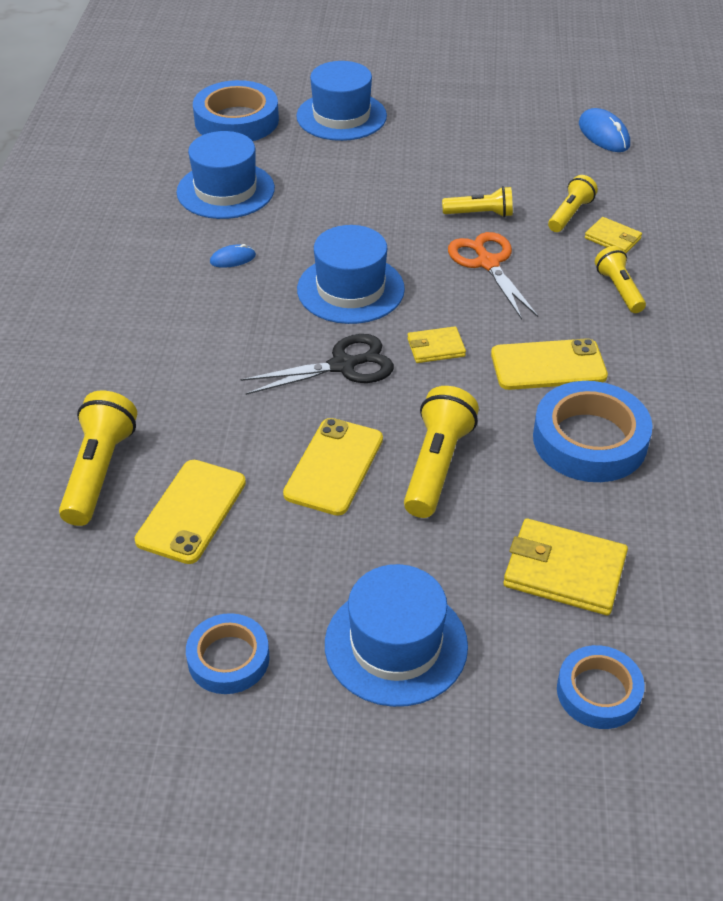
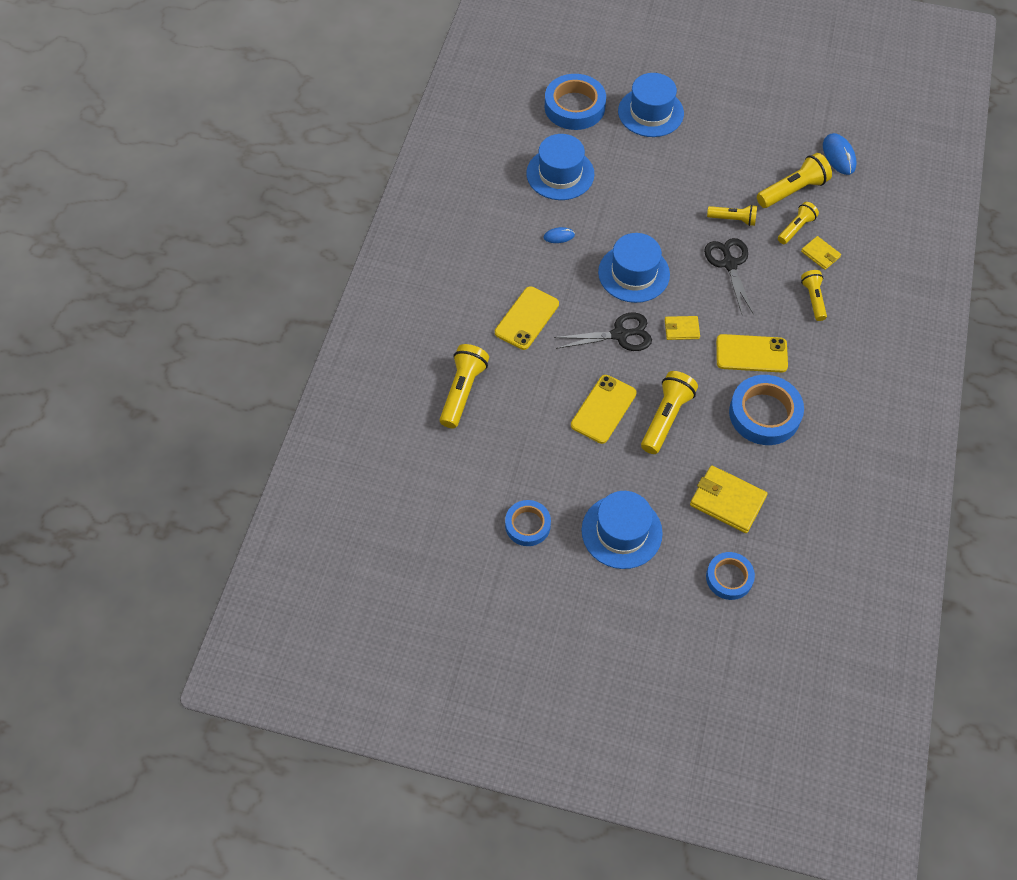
camera: 10 degrees right, 15 degrees up
yellow phone [135,460,246,564] -> yellow phone moved to [495,286,559,350]
orange scissors [448,232,538,319] -> black scissors [704,238,754,315]
none -> yellow flashlight [757,153,832,208]

